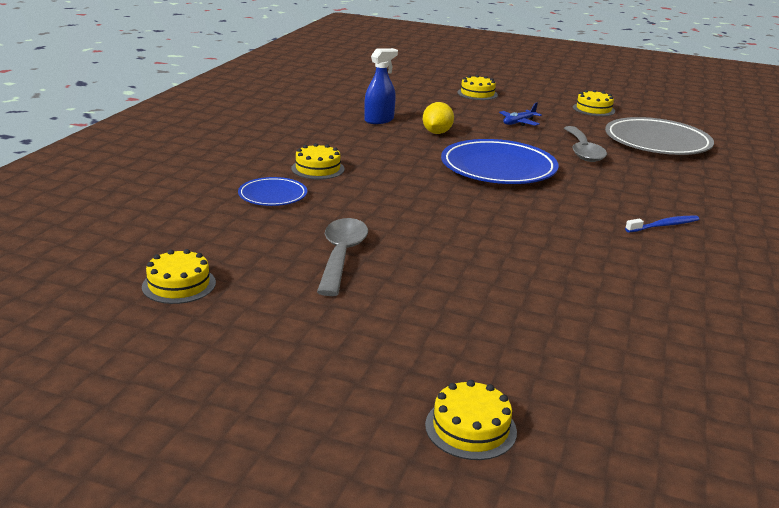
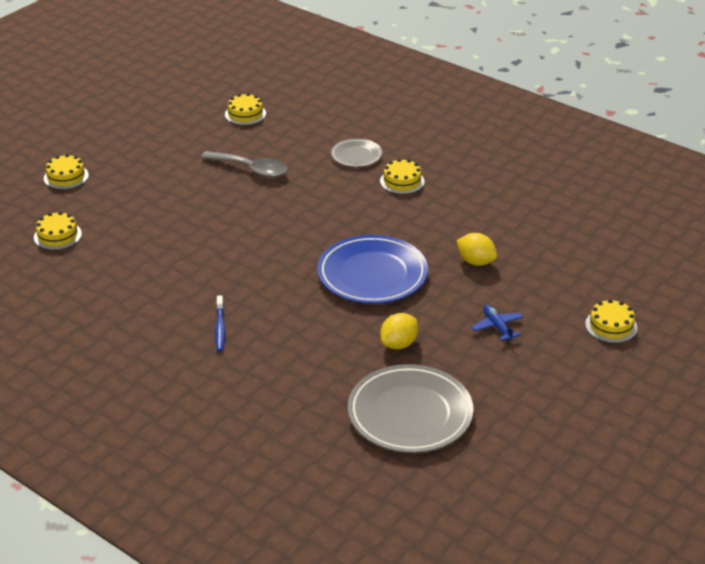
camera: 110 degrees right, 10 degrees up
blue plate [238,177,307,206] -> grey plate [331,138,382,167]
blue spray bottle [364,48,398,124] -> none
grey spoon [564,126,607,162] -> yellow lemon [380,313,418,349]
yellow cake [573,90,615,116] -> yellow cake moved to [34,211,82,250]

